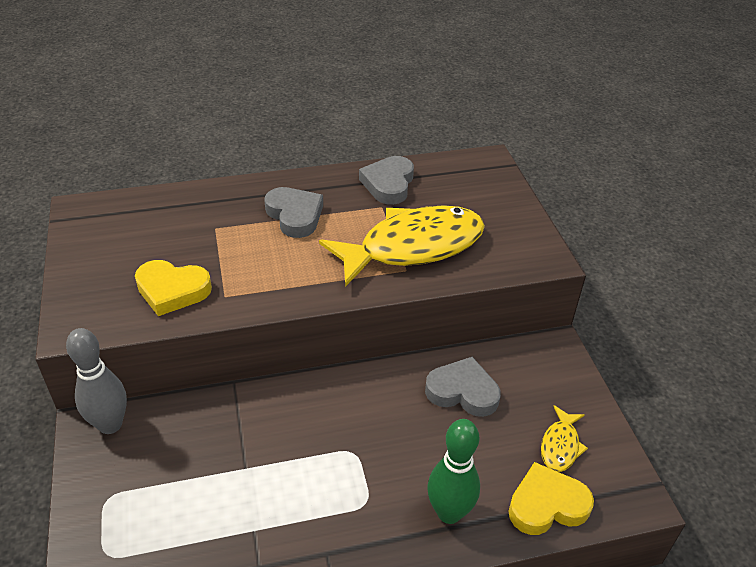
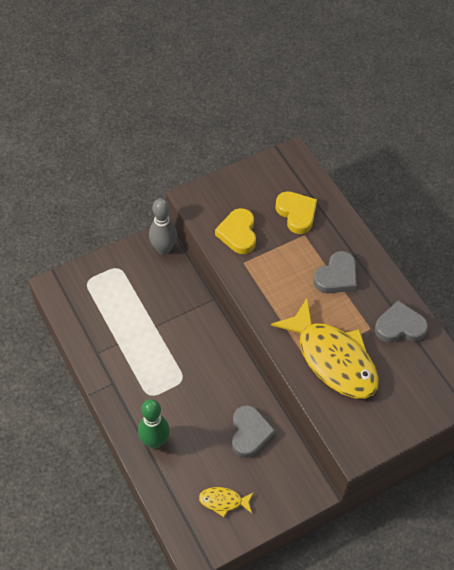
camera: 75 degrees right, 15 degrees up
yellow heart [508,462,594,535] -> yellow heart moved to [275,191,317,234]

